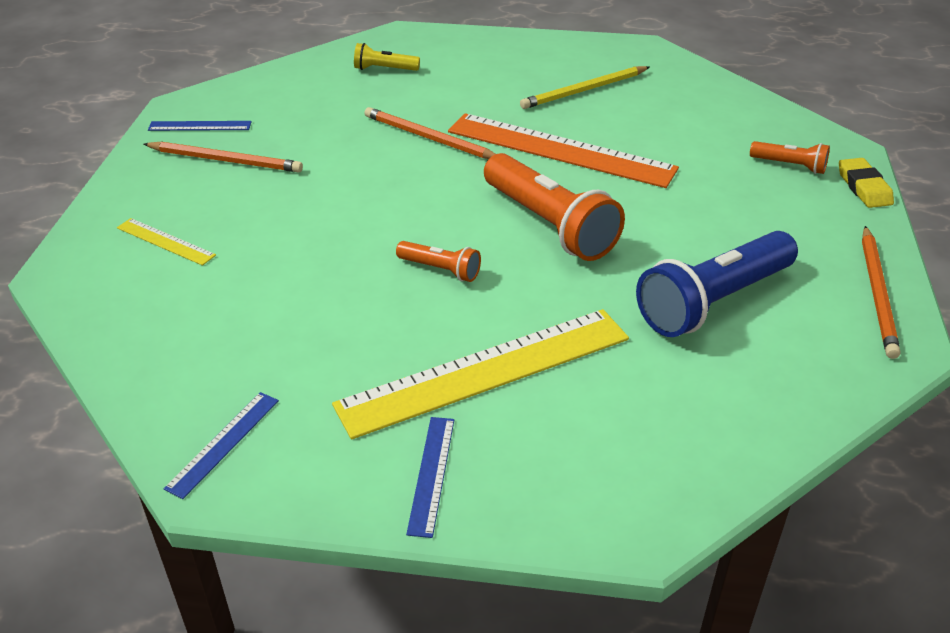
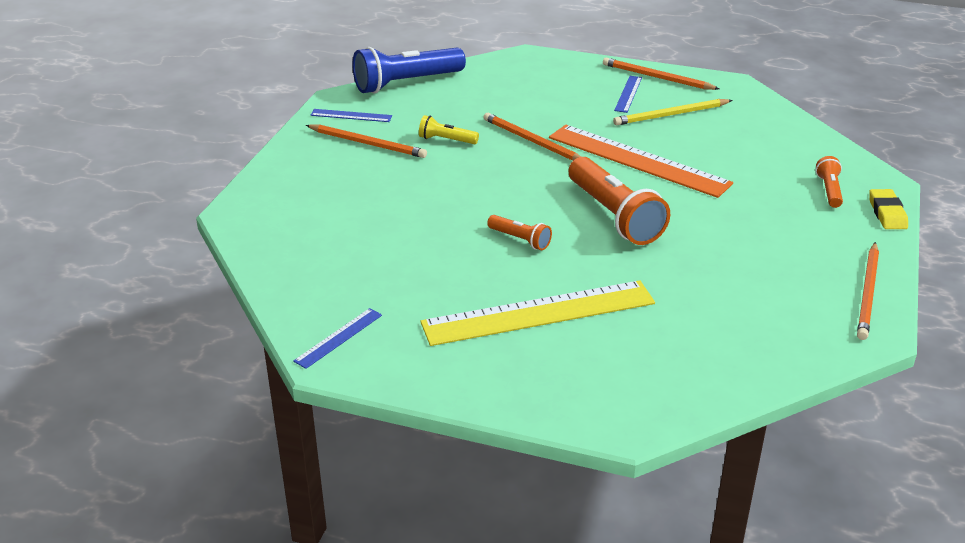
camera: 10 degrees right, 5 degrees down
yellow ruler [117,218,216,266] -> none
yellow flashlight [354,43,420,71] -> yellow flashlight moved to [419,115,479,144]
blue ruler [406,417,454,538] -> blue ruler moved to [614,76,642,113]
blue flashlight [636,231,798,337] -> blue flashlight moved to [352,47,466,93]
orange flashlight [750,141,830,174] -> orange flashlight turned 120 degrees counterclockwise [816,156,843,208]
none -> orange pencil [603,58,719,90]

